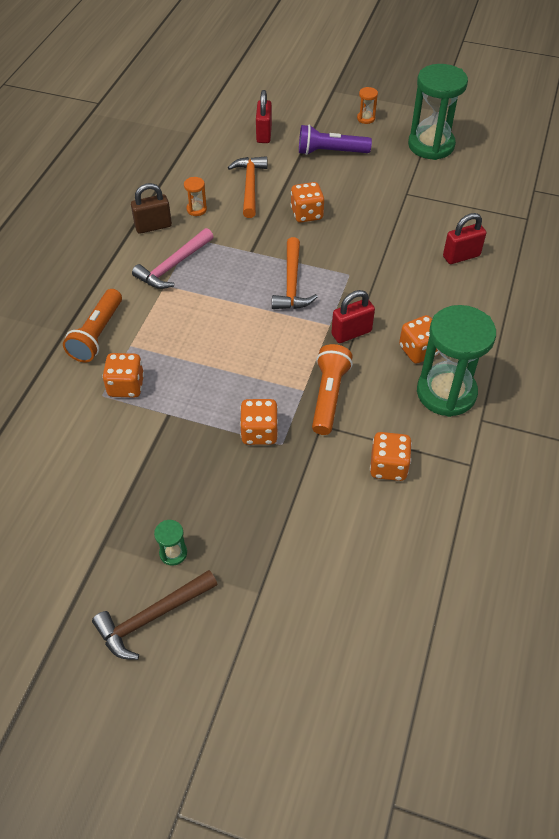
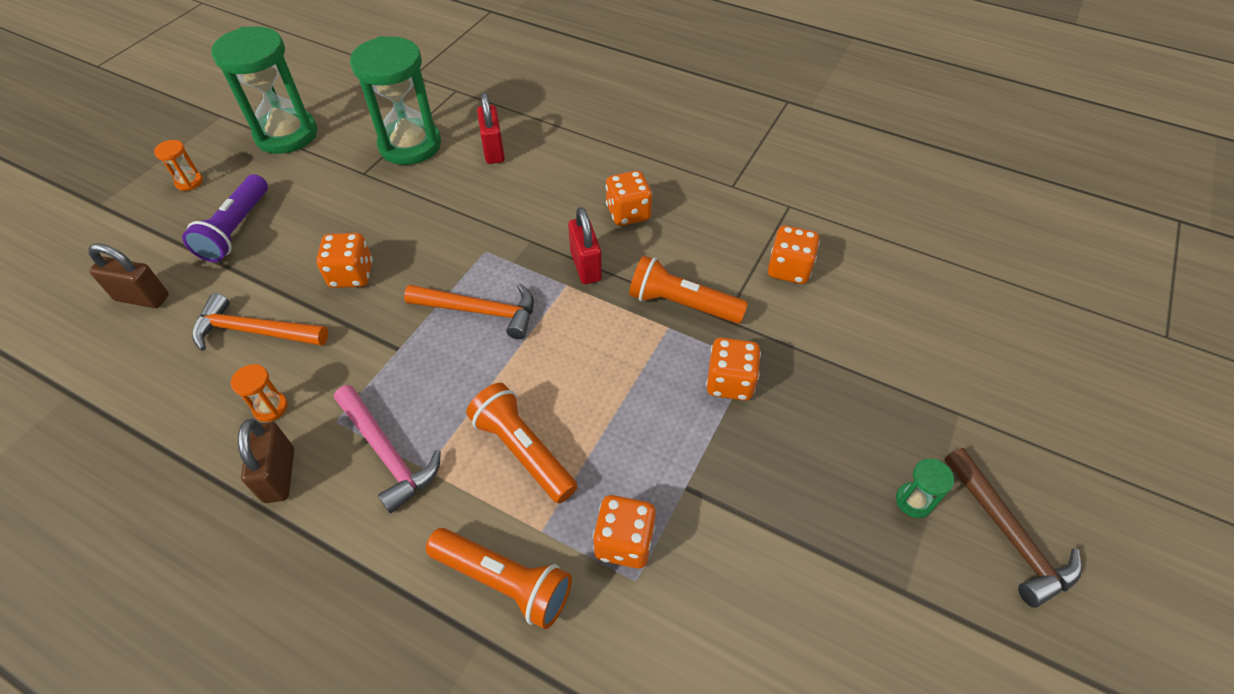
camera: 80 degrees left, 0 degrees up
red padlock [256,90,272,143] -> brown padlock [89,244,169,308]
green hourglass [417,305,496,417] -> green hourglass moved to [350,36,441,165]
none -> orange flashlight [466,383,578,503]

